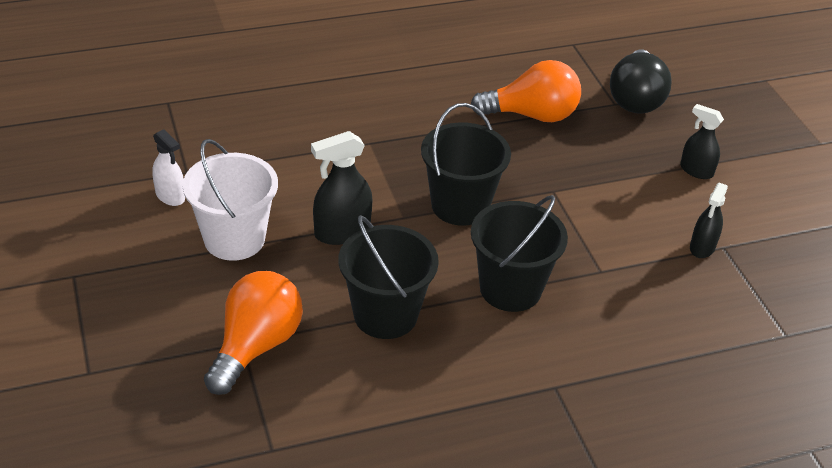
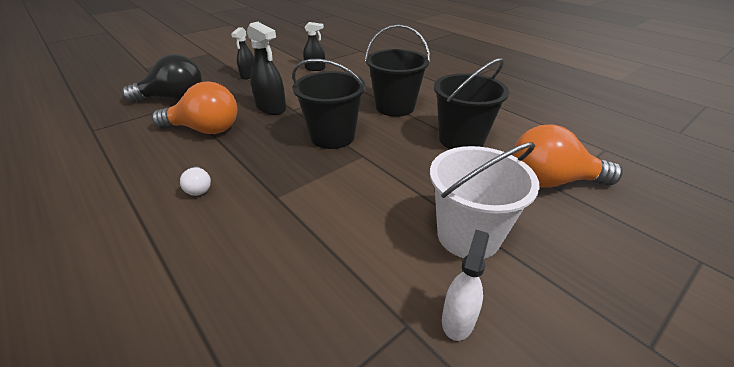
camera: 110 degrees left, 5 degrees down
black spray bottle [311,131,372,245] -> black spray bottle moved to [247,22,286,115]
orange light bulb [471,60,581,122] -> orange light bulb turned 120 degrees clockwise [152,81,237,134]
none -> white light bulb [180,166,211,196]

